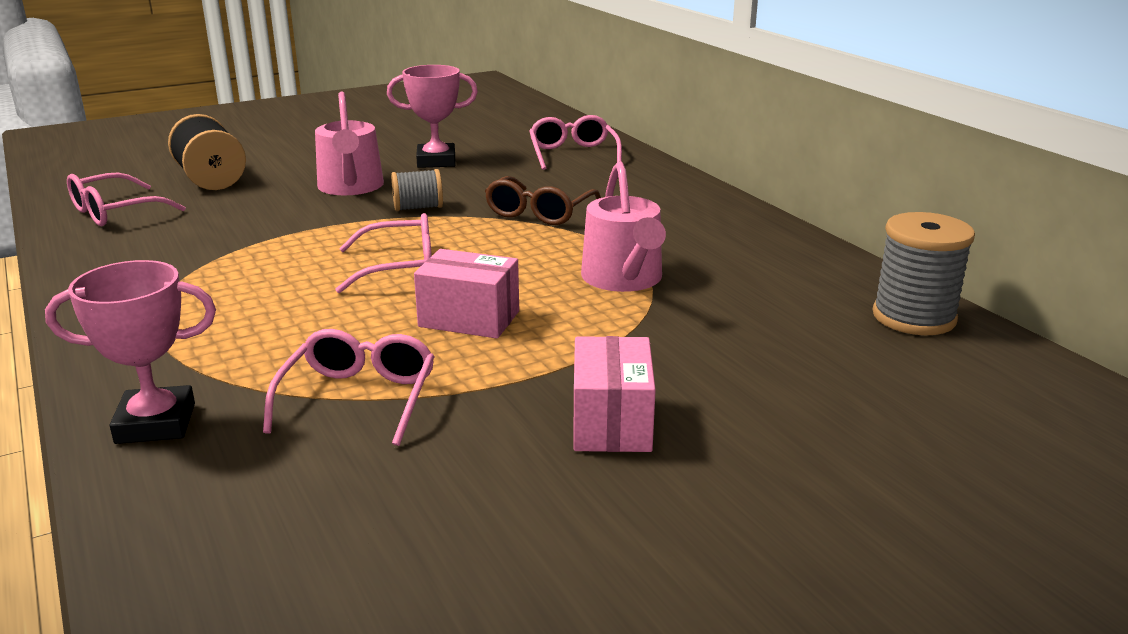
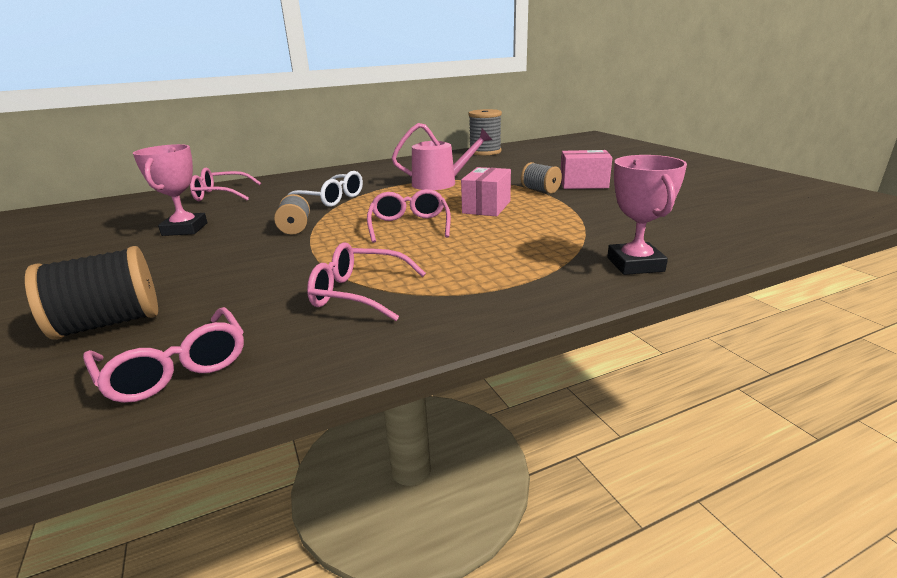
camera: 85 degrees left, 0 degrees up
pink glasses [263,329,435,446] -> pink glasses moved to [307,242,426,321]
pink watering can [315,91,384,195] -> none
brown glasses [485,176,601,225] -> white glasses [288,171,363,207]
none -> grey spool [521,162,562,194]

